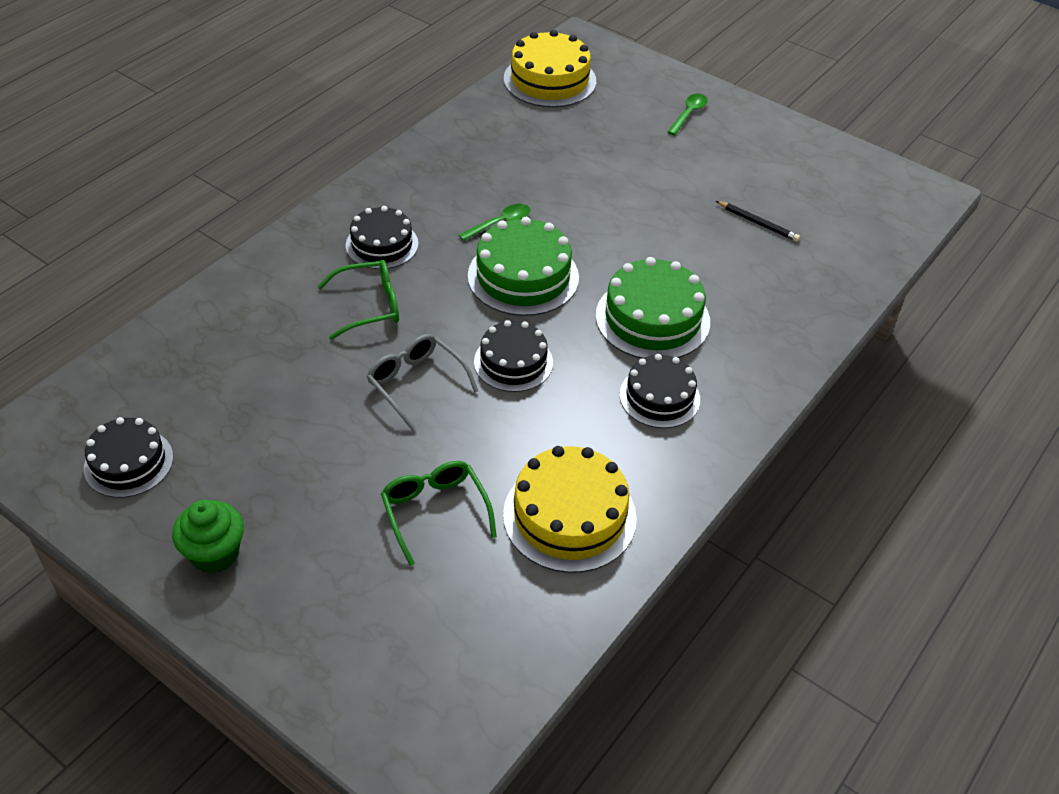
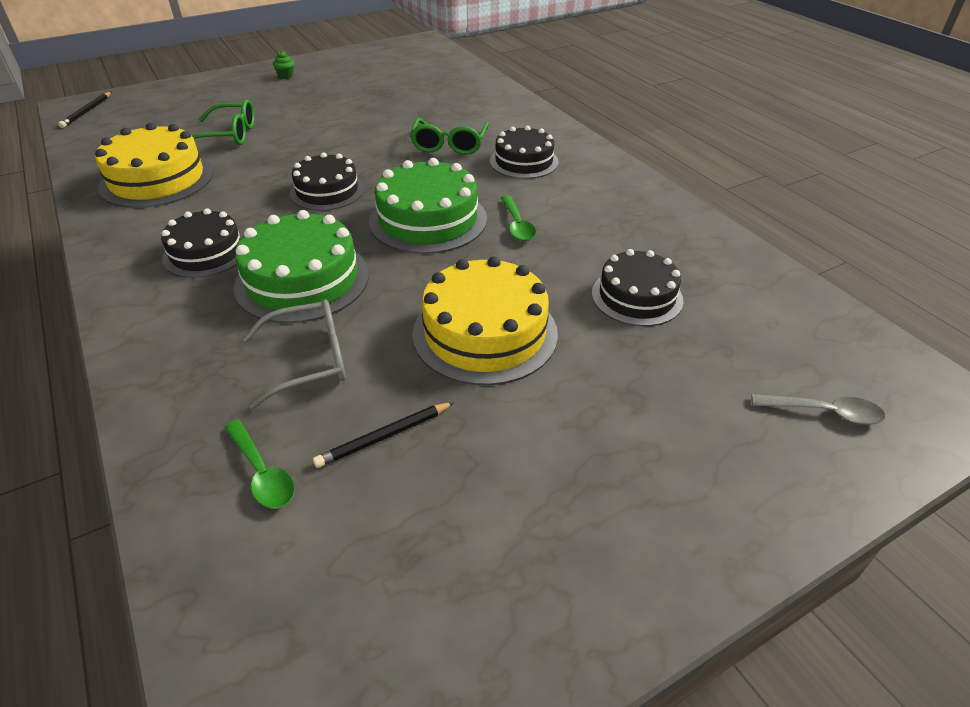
camera: 115 degrees right, 5 degrees down
black cake [84,417,173,498] -> black cake moved to [592,249,683,326]
green cupcake [172,500,244,573] -> green cupcake [273,51,294,79], size x0.51
grey glasses [367,334,478,431] -> grey glasses moved to [243,299,346,409]
yellow cake [504,30,596,107] -> yellow cake moved to [412,256,558,385]
green spoon [668,94,707,135] -> green spoon moved to [224,419,295,508]
none -> black pencil [58,92,111,128]
none -> grey spoon [751,394,885,425]

